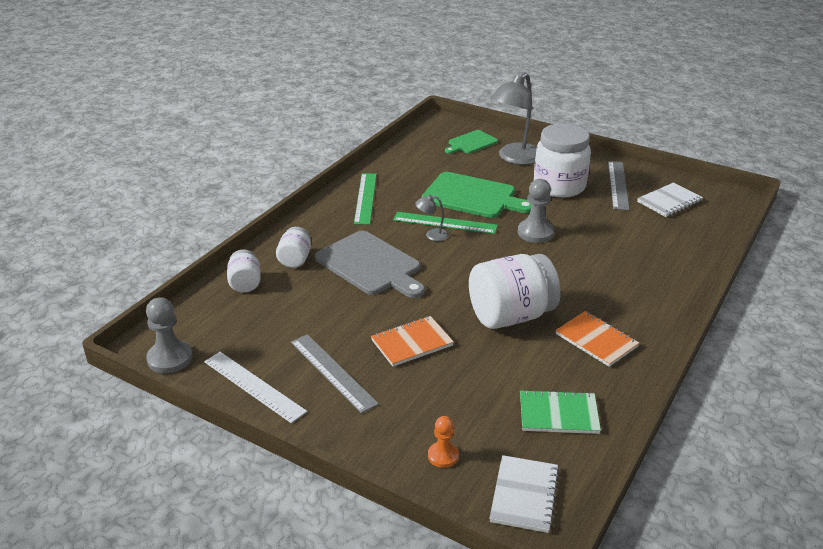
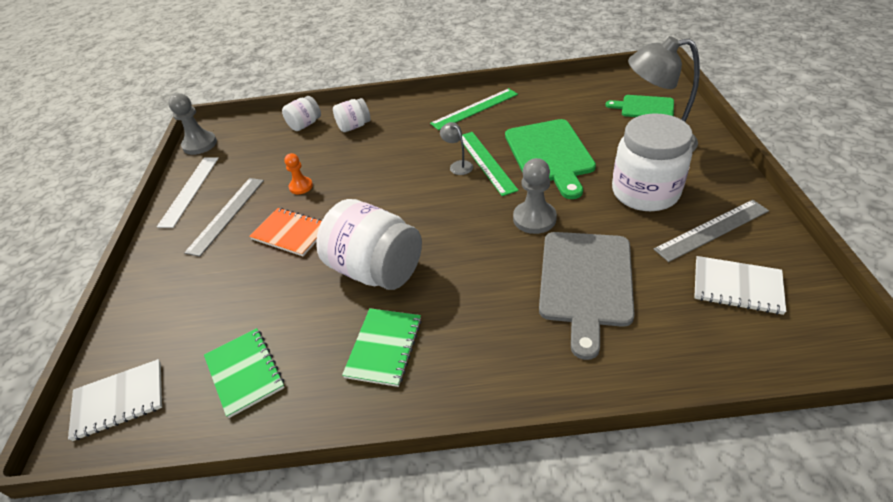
camera: 60 degrees right, 10 degrees up
grey cutting board [315,230,425,298] -> grey cutting board moved to [539,232,635,360]
orange pawn [428,416,459,468] -> orange pawn moved to [284,153,313,194]
orange notebook [555,311,639,367] -> green notebook [342,308,422,387]

